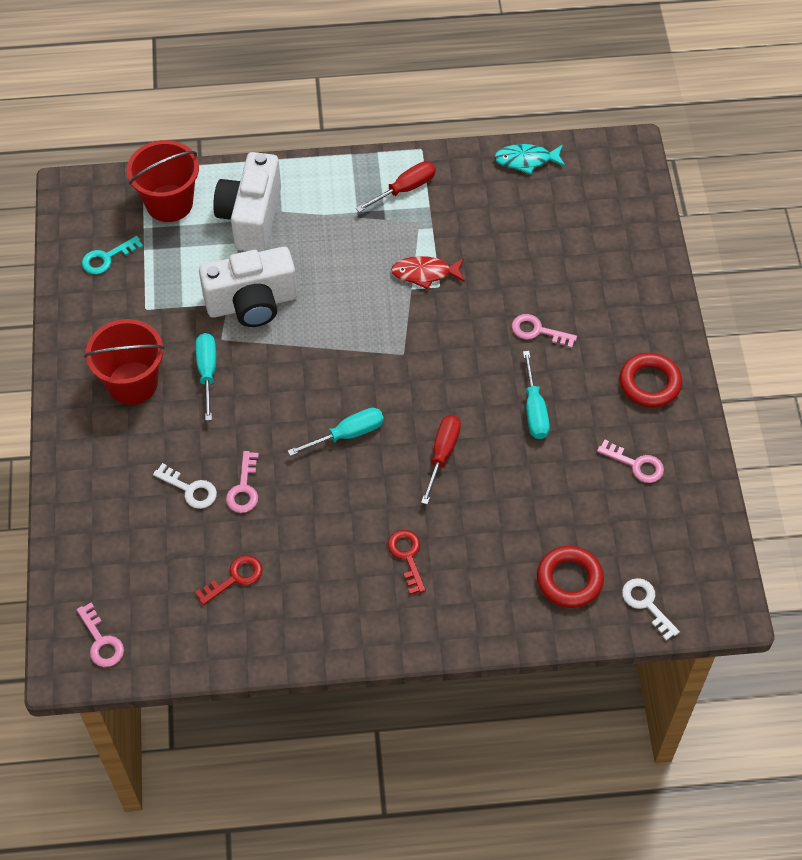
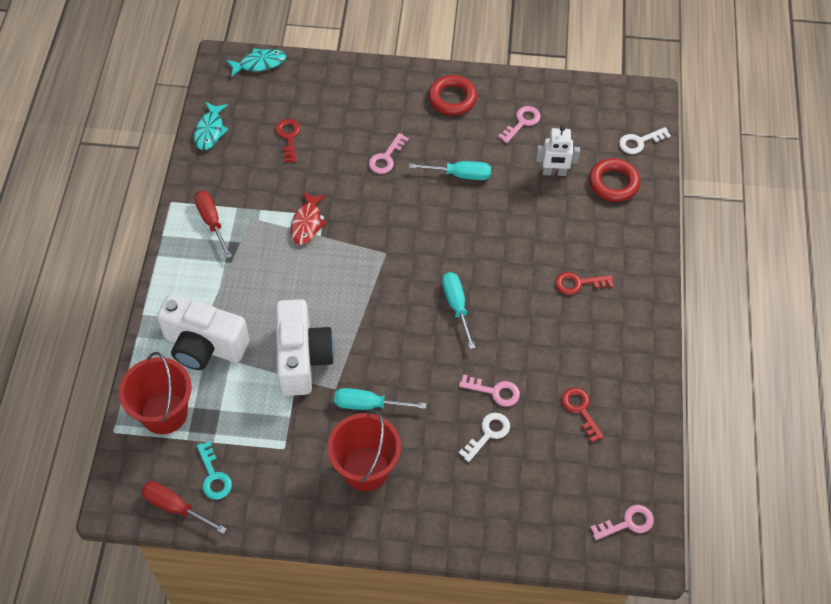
camera: 80 degrees left, 0 degrees up
red screwdriver [421,415,461,505] -> red screwdriver moved to [141,481,227,534]
none -> turquoise fish [226,48,286,77]
none -> red key [276,119,300,162]
none -> white robot [536,126,580,176]

